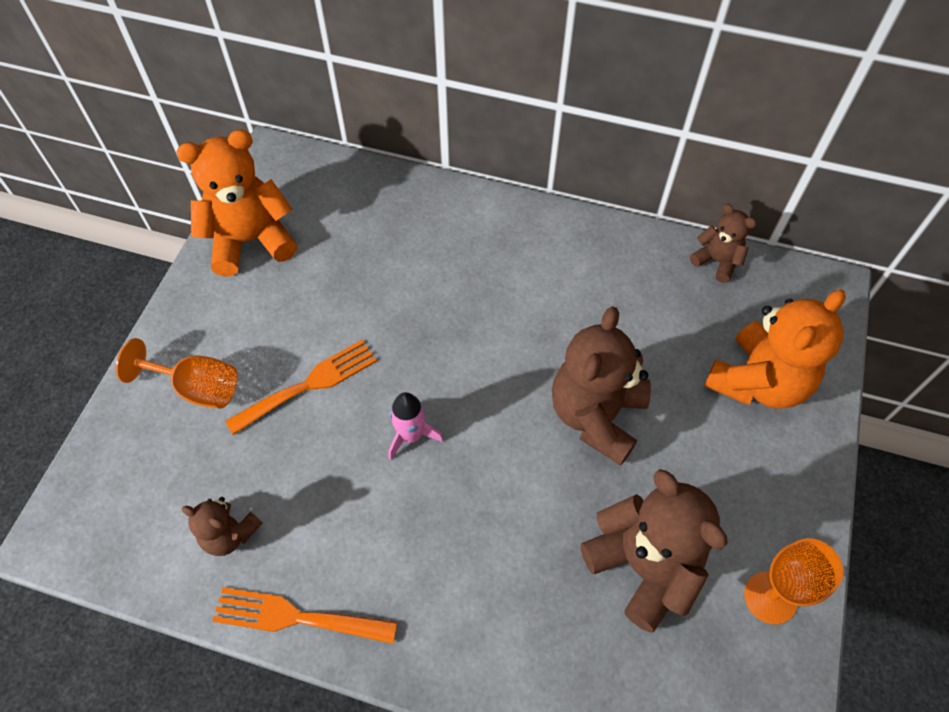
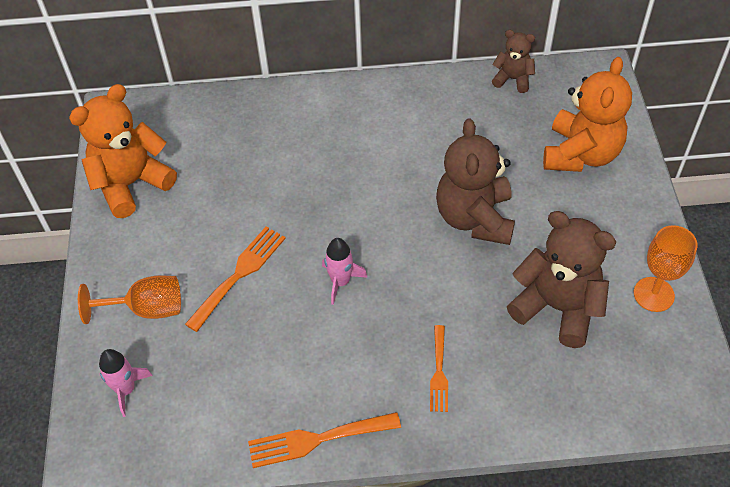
camera: 20 degrees left, 5 degrees down
brown teddy bear [182,497,263,556] -> none
none -> pink rocket [99,349,153,417]
none -> orange fork [430,325,448,412]

